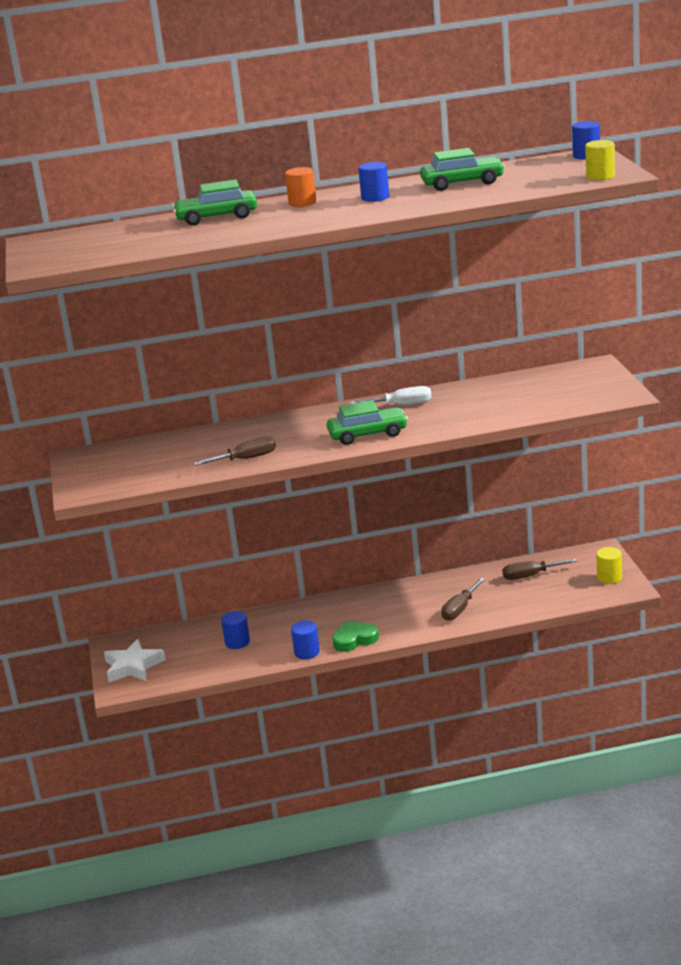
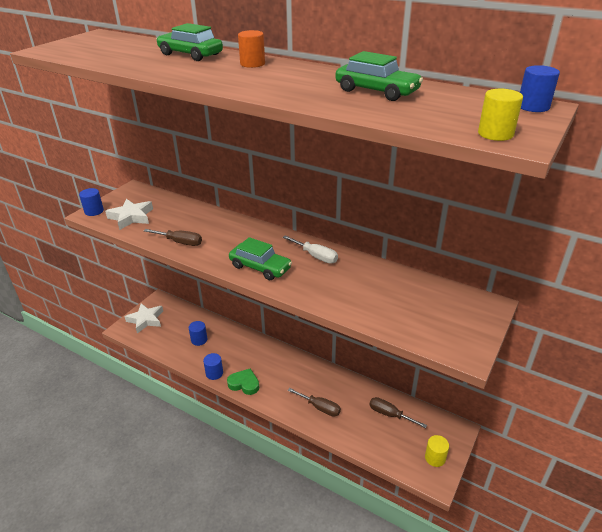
camera: 40 degrees right, 10 degrees up
blue cylinder [358,162,389,202] -> blue cylinder moved to [79,188,104,216]
brown screwdriver [441,578,485,621] -> brown screwdriver turned 135 degrees counterclockwise [288,388,341,417]
none -> white star [105,199,153,230]

